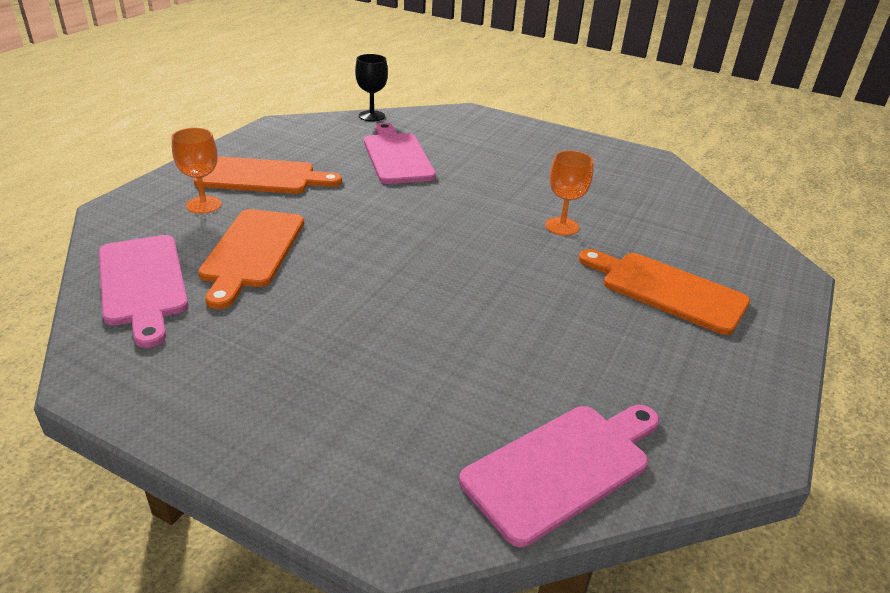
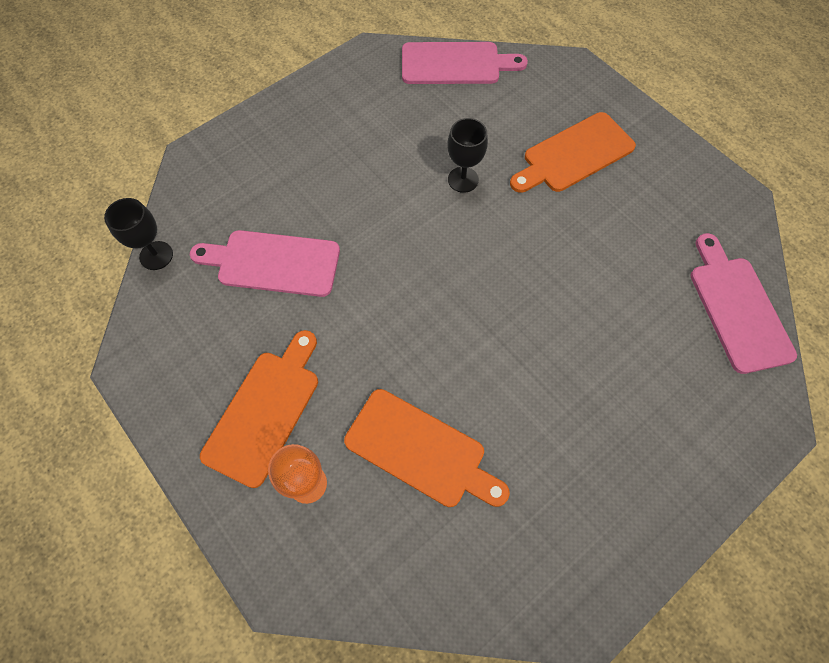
camera: 65 degrees left, 30 degrees up
pink cutting board [99,235,188,348] -> pink cutting board moved to [402,42,528,84]
orange goblet [545,151,594,236] -> black goblet [447,118,488,193]

